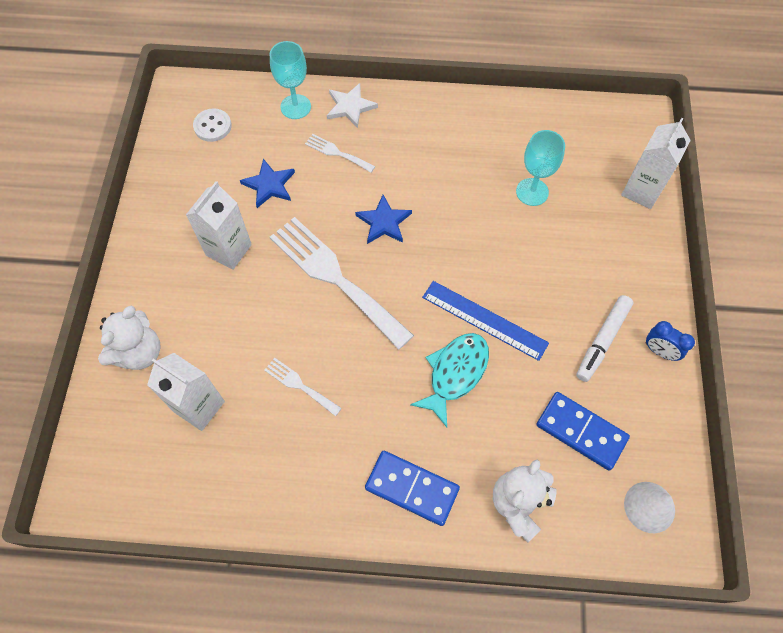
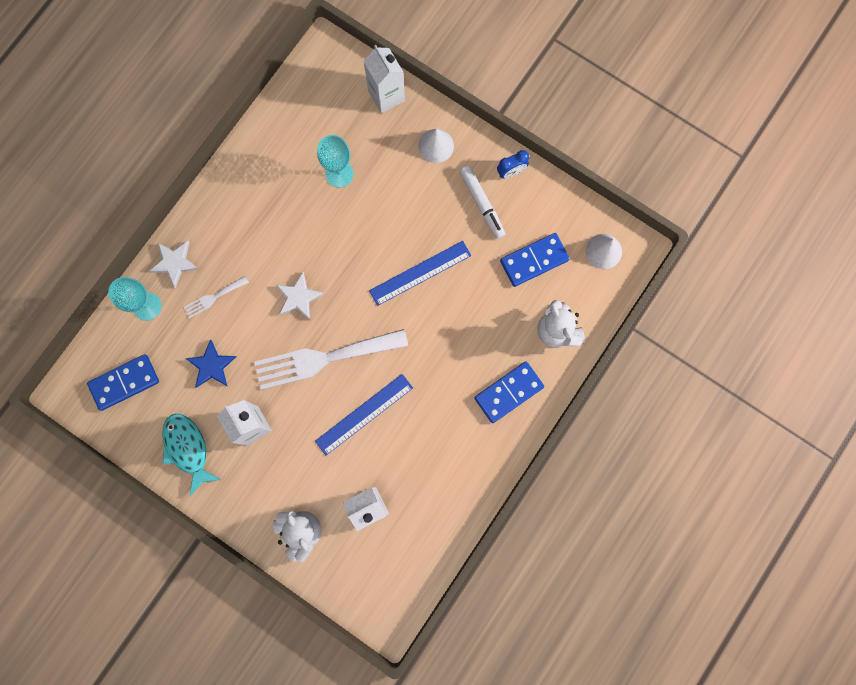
camera: 60 degrees left, 15 degrees up
white button [193,108,232,142] -> blue domino [87,354,159,411]
white fork [264,358,342,416] -> none
blue star [355,195,412,244] -> white star [276,272,324,320]
turquoise fish [410,333,489,427] -> turquoise fish moved to [162,413,221,496]
none -> blue ruler [315,374,413,456]
none -> white cone [418,129,454,163]

